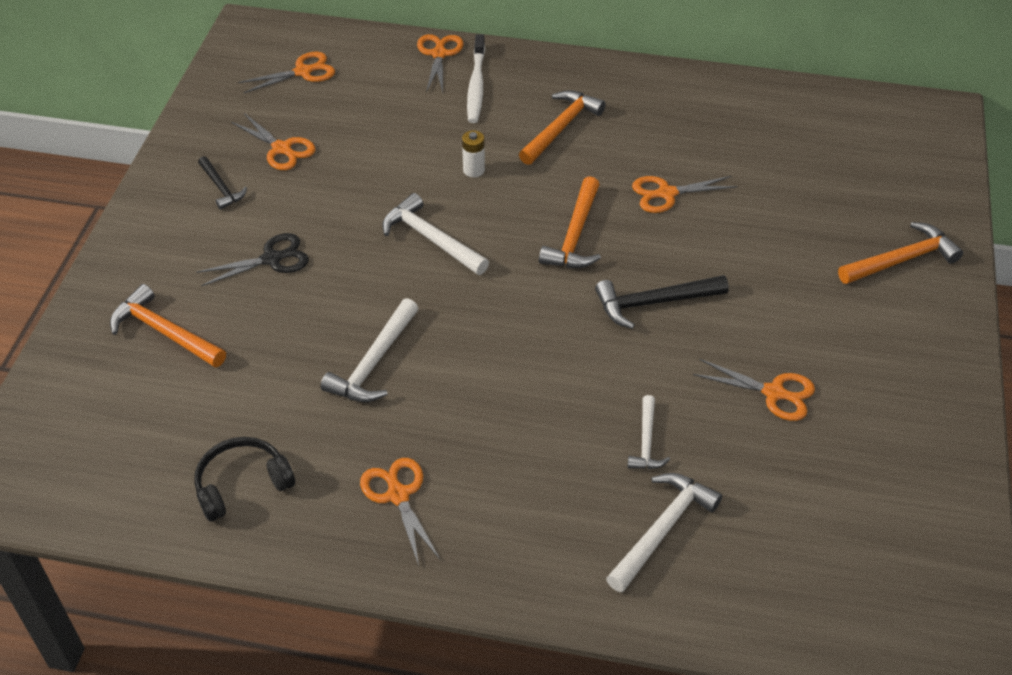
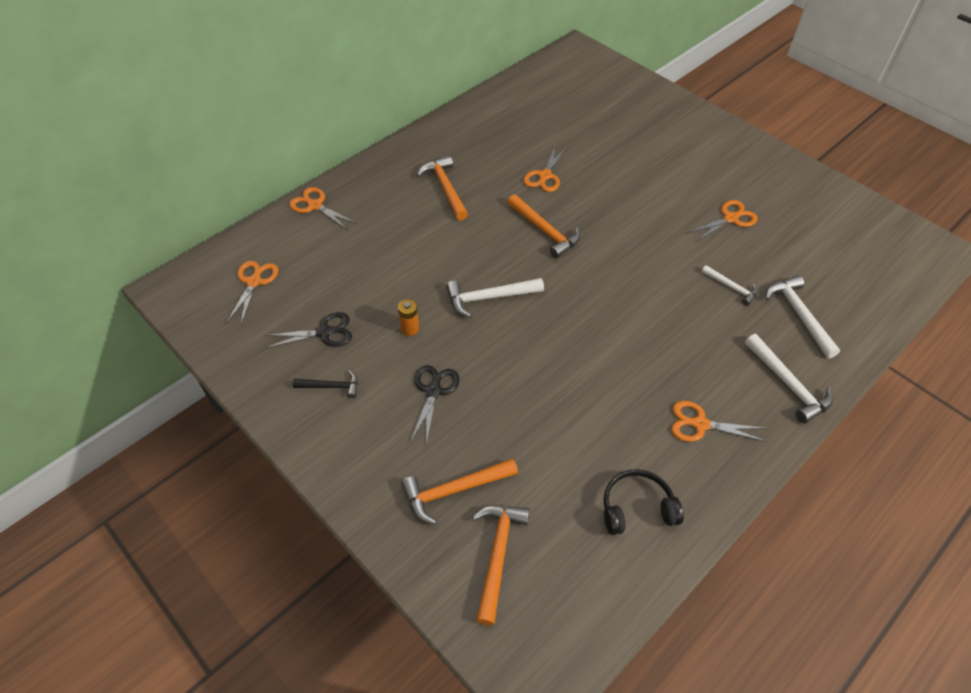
camera: 55 degrees left, 5 degrees up
black headphones [194,437,295,522] -> black headphones turned 75 degrees clockwise [604,469,684,535]
orange scissors [231,113,315,170] -> black scissors [265,312,352,348]
white hammer [321,298,419,402] -> white hammer moved to [745,334,833,424]
white battery [462,130,485,177] -> none
white toothbrush [467,34,485,123] -> none
black hammer [595,275,729,329] -> none
orange hammer [838,222,963,284] -> orange hammer moved to [472,505,530,625]
none -> orange battery [398,299,419,336]

